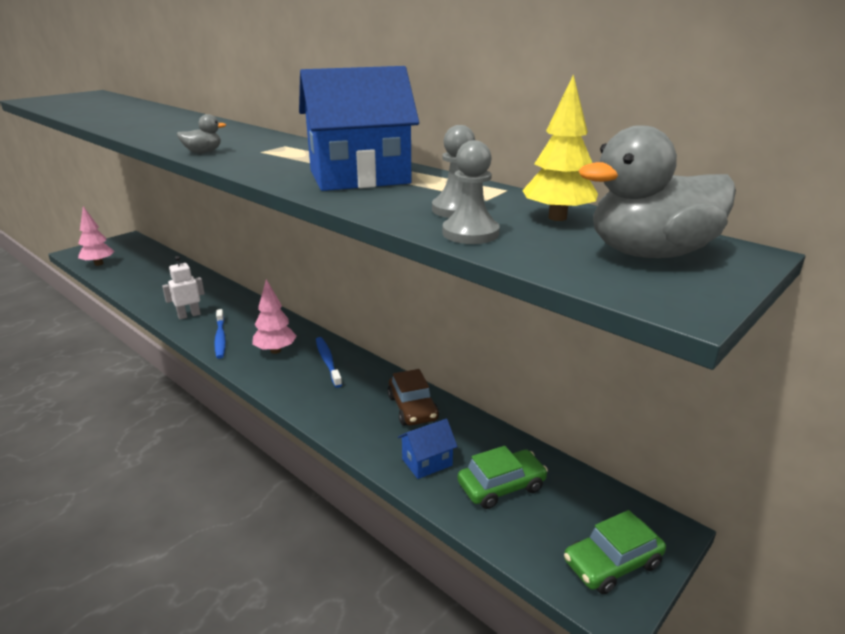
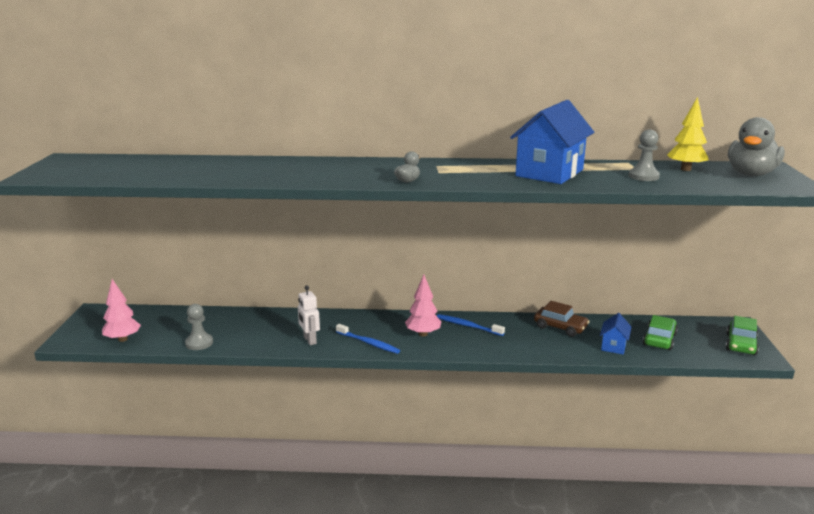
camera: 40 degrees left, 5 degrees down
white robot [162,256,205,320] -> white robot turned 45 degrees counterclockwise [298,285,320,345]
grey pawn [442,140,500,244] -> grey pawn moved to [185,304,213,350]

